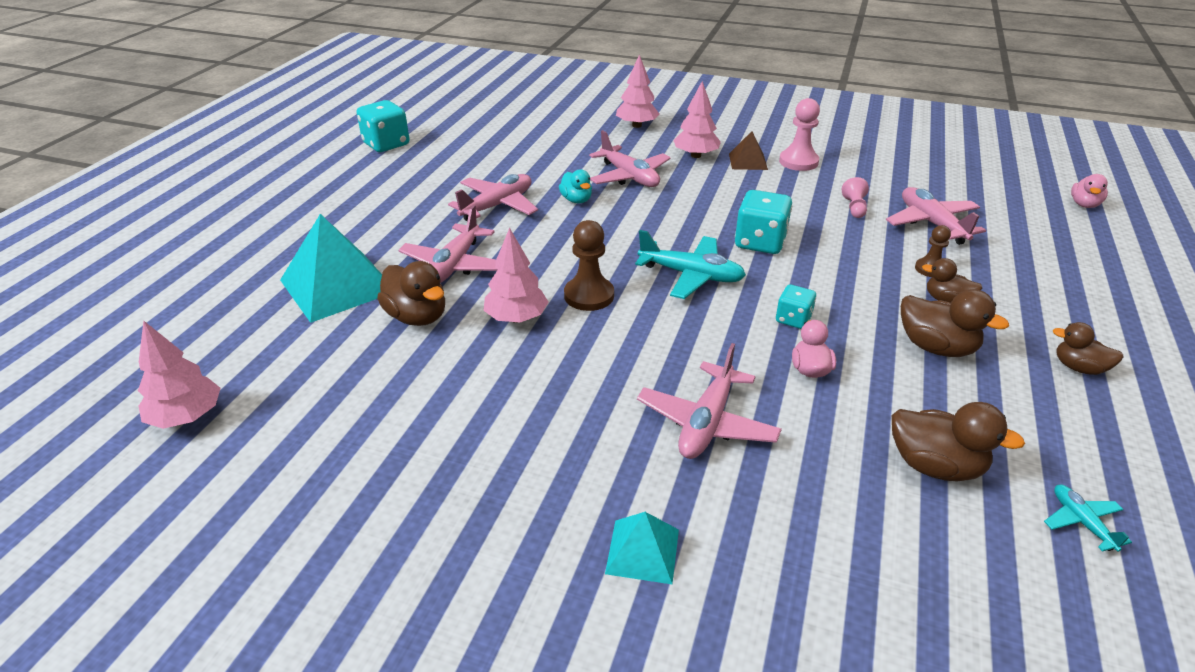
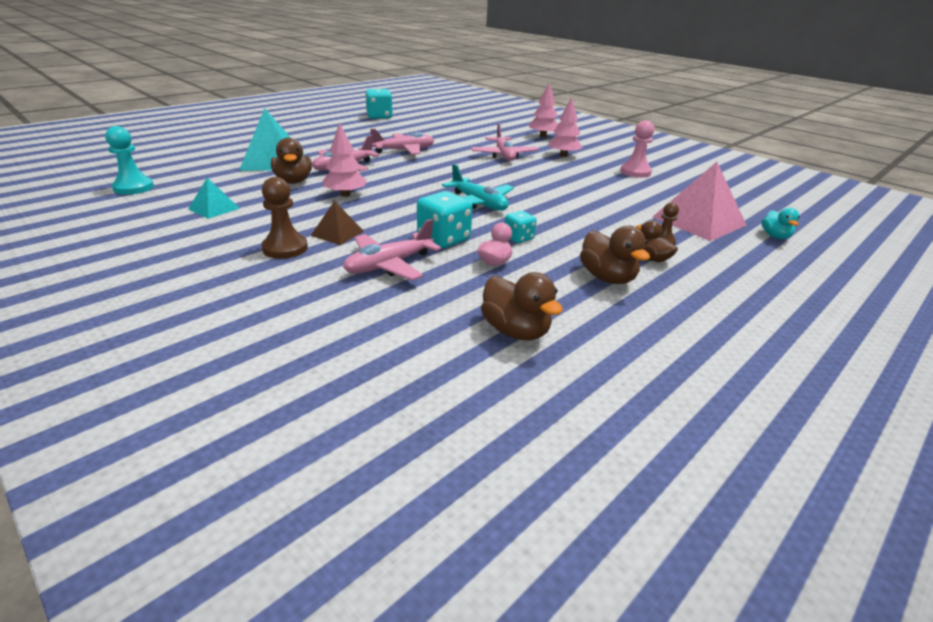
camera: 25 degrees right, 5 degrees down
pink tree [138,321,220,429] -> turquoise pawn [105,126,154,195]
turquoise duck [559,169,592,203] -> turquoise duck moved to [761,208,800,239]
brown pawn [564,220,614,311] -> brown pawn moved to [261,177,308,259]
turquoise pyramid [605,512,679,584] -> turquoise pyramid moved to [189,178,240,219]
brown pyramid [729,131,768,170] -> brown pyramid moved to [311,201,364,245]
turquoise dice [735,190,792,254] -> turquoise dice moved to [417,191,473,248]
pink pawn [842,177,869,218] -> none
pink plane [886,187,986,245] -> pink pyramid [653,162,747,241]
turquoise plane [1044,485,1132,552] -> none
brown duck [1052,322,1124,375] -> none
pink duck [1071,174,1108,208] -> none

